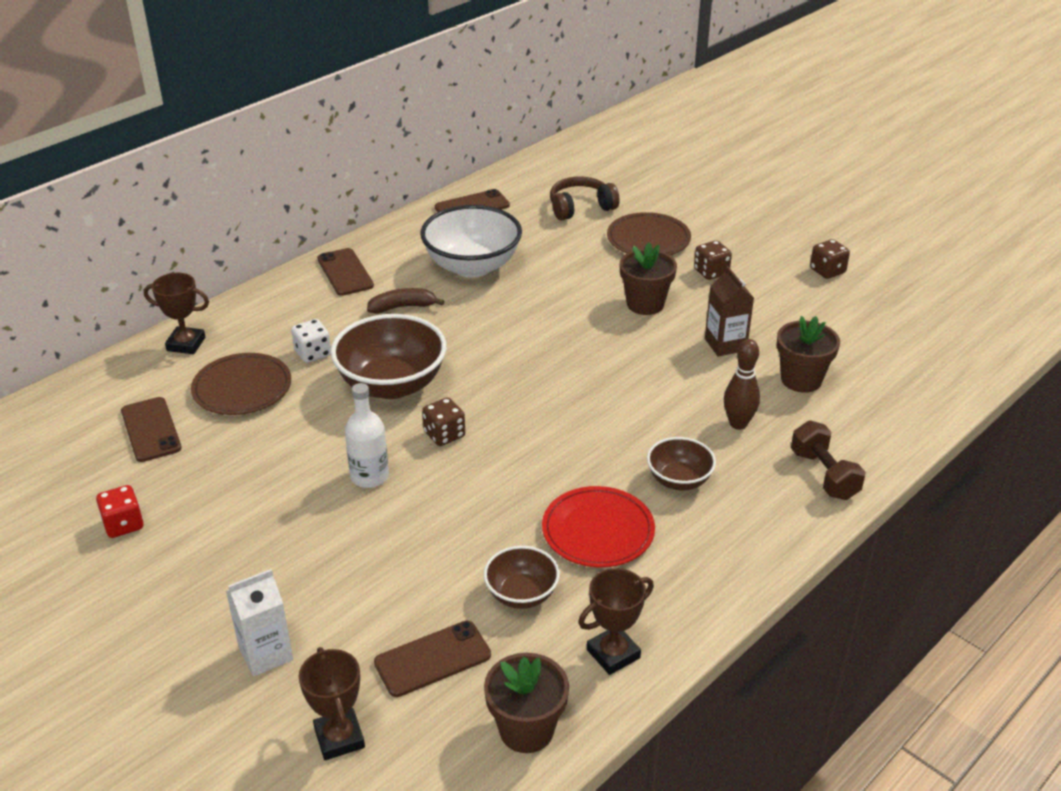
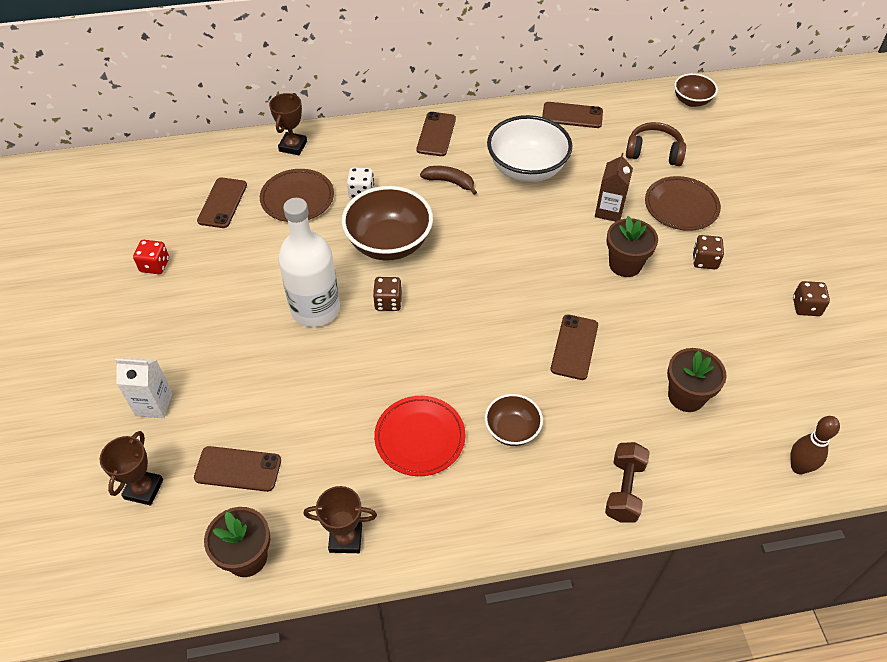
camera: 35 degrees right, 15 degrees up
brown trophy [144,272,209,354] -> brown trophy turned 60 degrees clockwise [269,93,307,155]
white bottle [345,383,389,488] -> white bottle [278,198,340,327], size x1.70
brown bowl [483,546,560,609] -> brown bowl moved to [674,73,718,107]
brown carton [705,266,754,357] -> brown carton moved to [595,153,633,222]
brown bowling pin [724,339,760,430] -> brown bowling pin moved to [790,416,840,474]
none -> brown phone [551,314,598,380]

